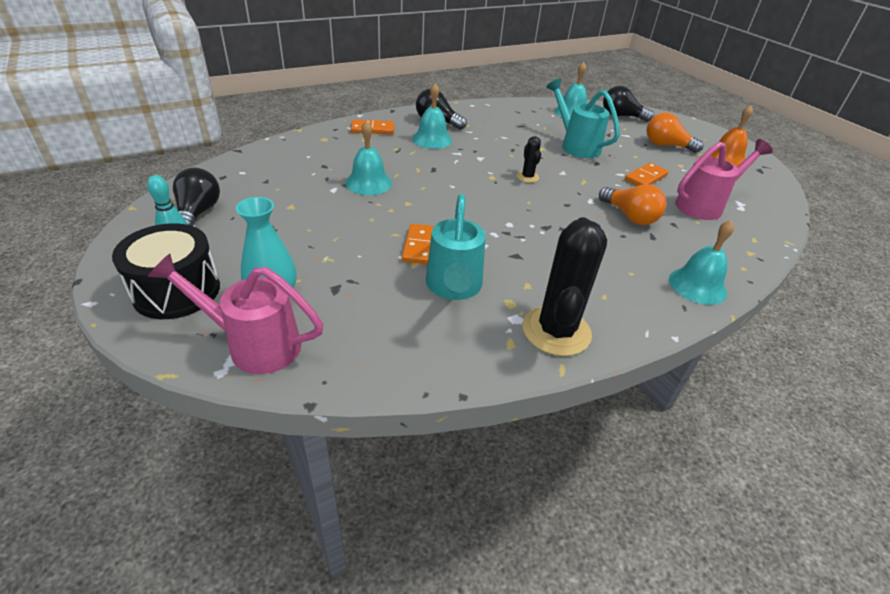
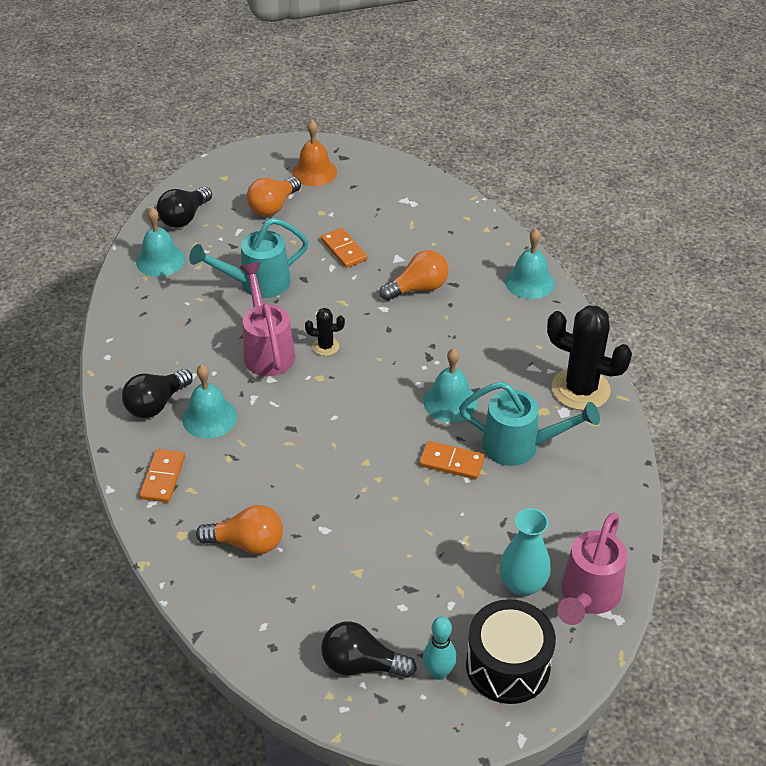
camera: 75 degrees left, 5 degrees up
turquoise bell [345,120,392,195] -> turquoise bell moved to [423,348,478,422]
pink watering can [675,139,773,220] -> pink watering can moved to [240,263,295,376]
none -> orange light bulb [196,505,283,554]

